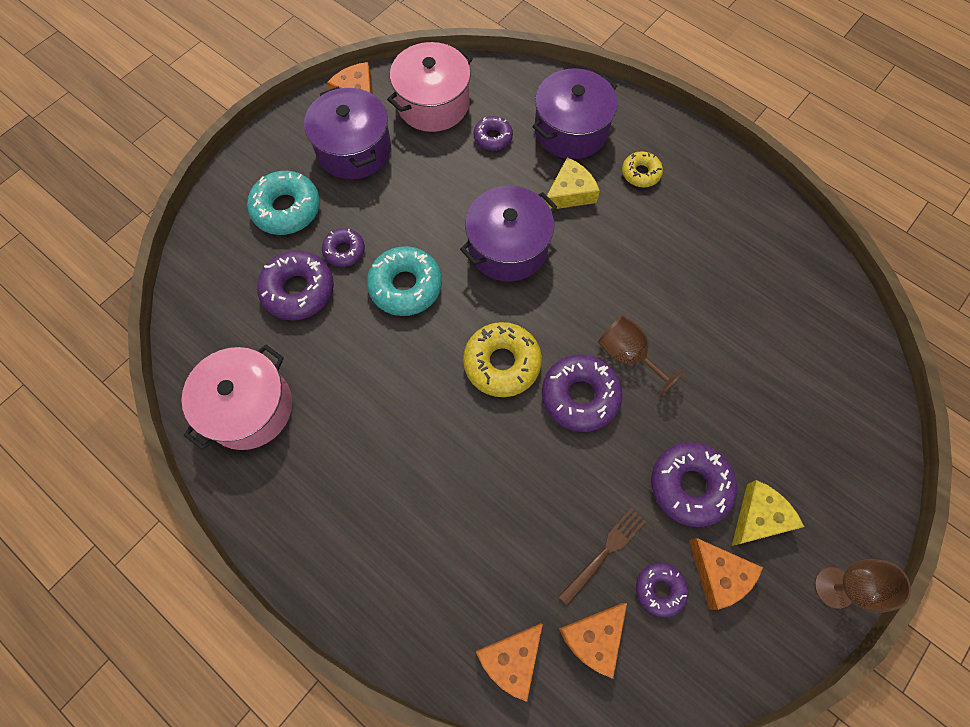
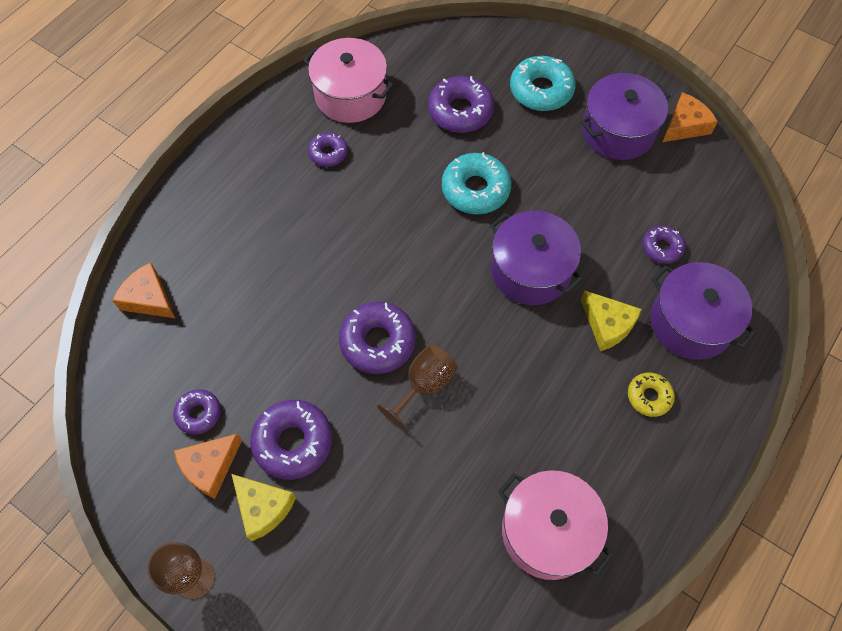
camera: 85 degrees right, 5 degrees down
purple donut [322,228,365,267] -> purple donut moved to [308,132,348,167]
pink pot [387,42,473,132] -> pink pot moved to [498,470,613,580]
yellow donut [463,322,542,397] -> none
brown fork [558,508,646,606] -> none
orange cheese [559,603,627,679] -> none

